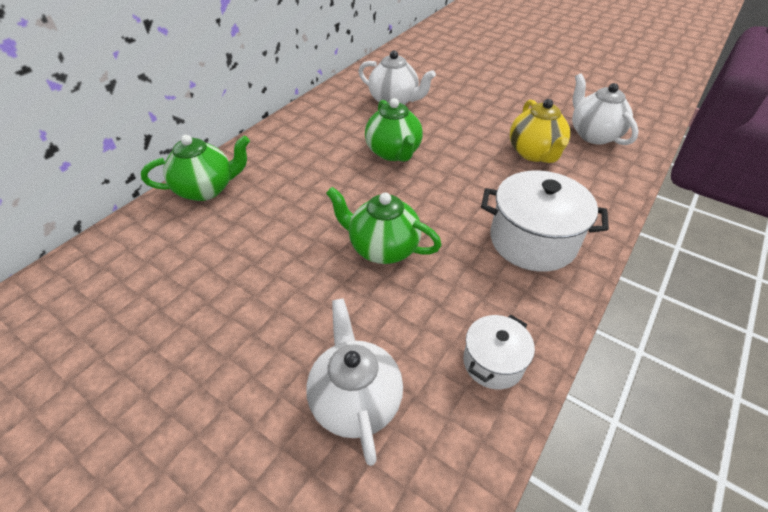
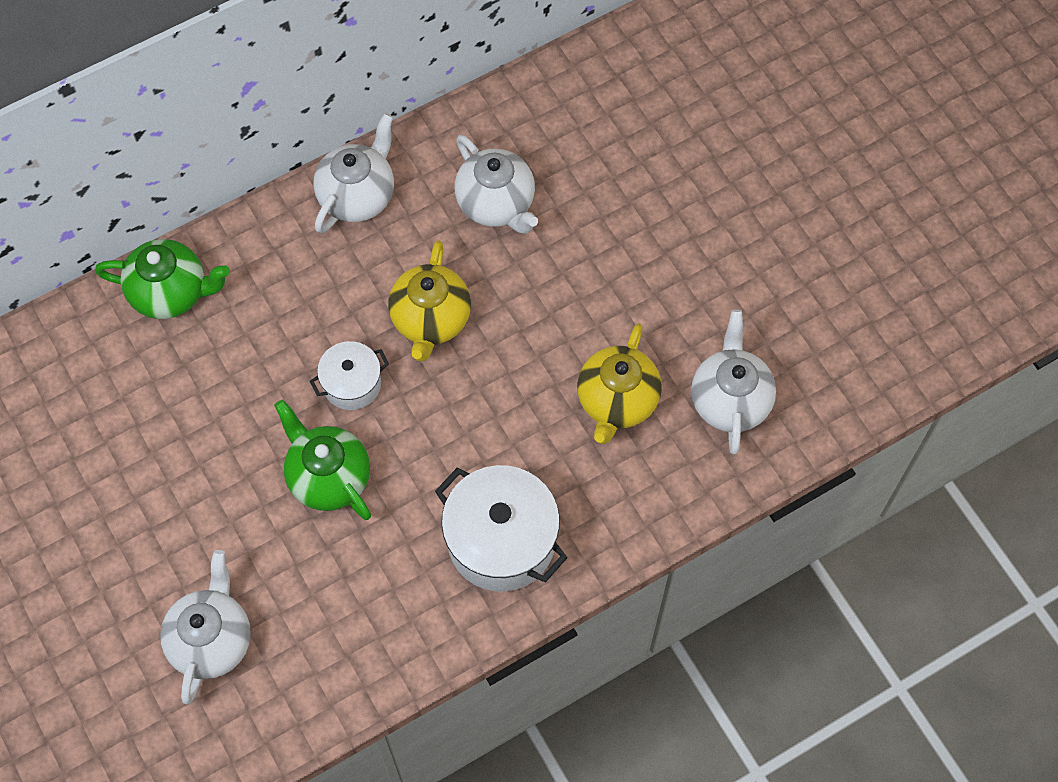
camera: 25 degrees right, 20 degrees up
green teapot [365,98,423,162] -> yellow teapot [388,240,471,361]
white pot [463,315,535,389] -> white pot moved to [310,341,389,410]
none -> white teapot [313,113,394,234]

